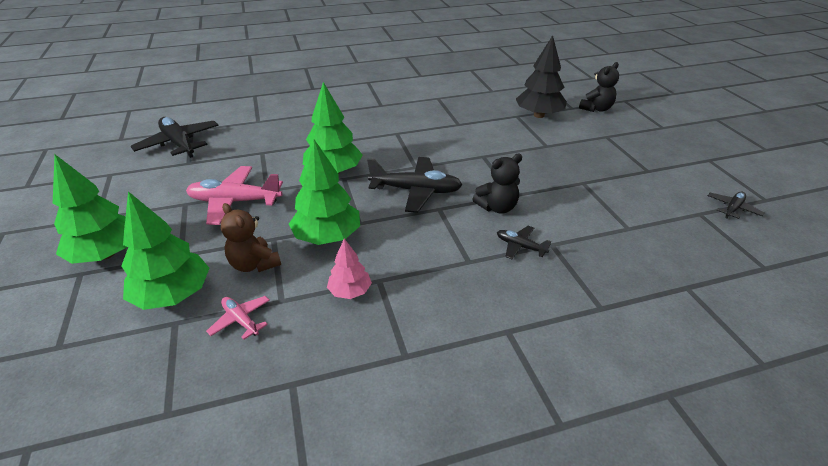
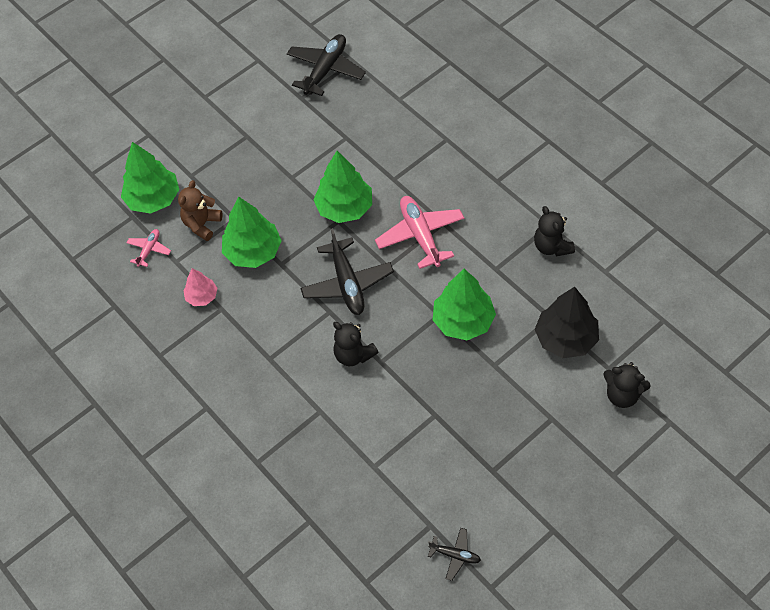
camera: 70 degrees right, 20 degrees up
green tree [53,154,127,264] -> green tree moved to [432,269,496,340]
pink plane [186,166,283,225] -> pink plane moved to [375,196,464,269]
black plane [497,226,551,259] -> none
none -> black teddy bear [534,206,575,256]

